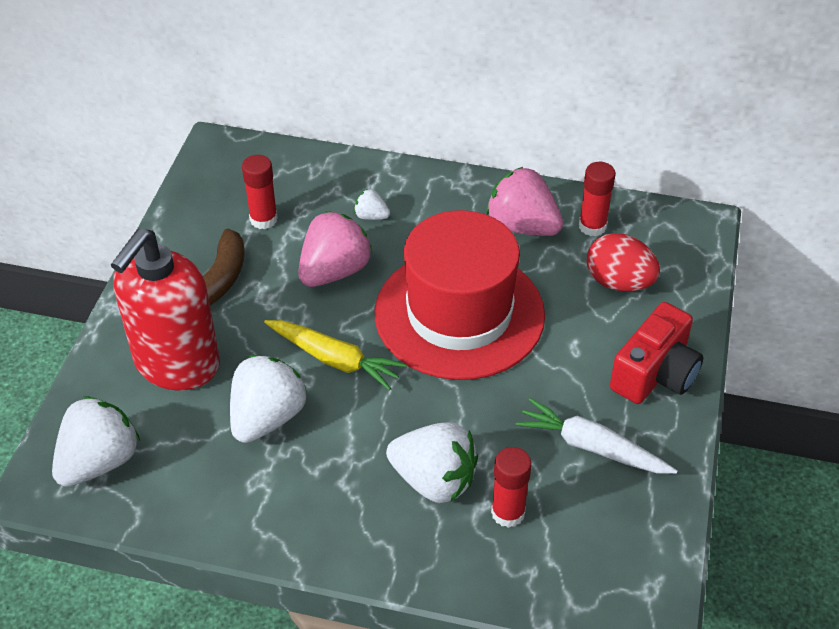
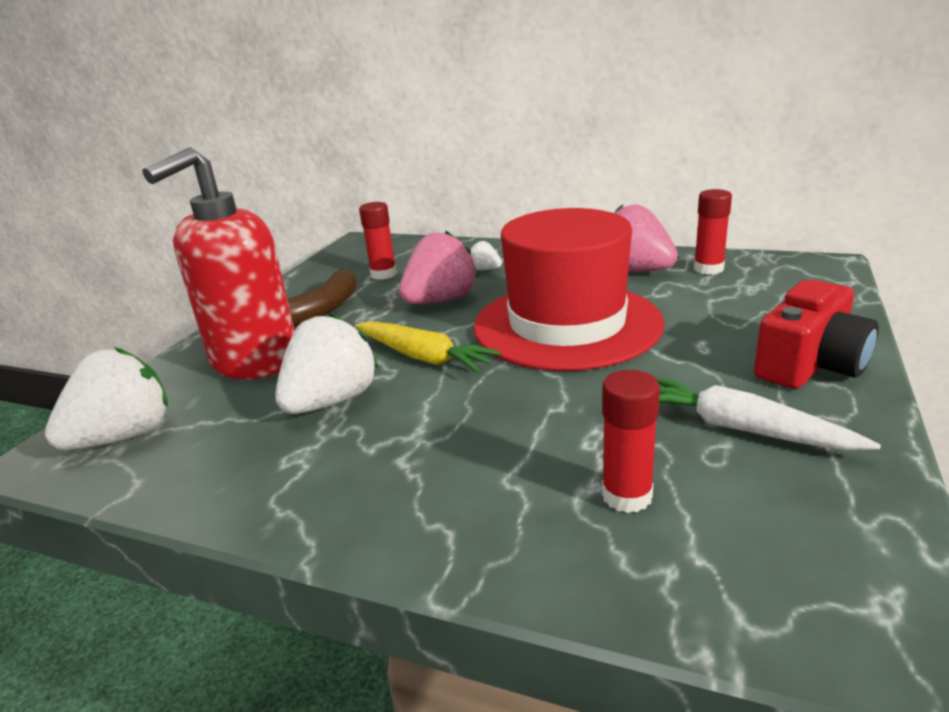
camera: 10 degrees right, 20 degrees down
white strawberry [386,422,478,503] -> none
red egg [587,233,660,291] -> none

